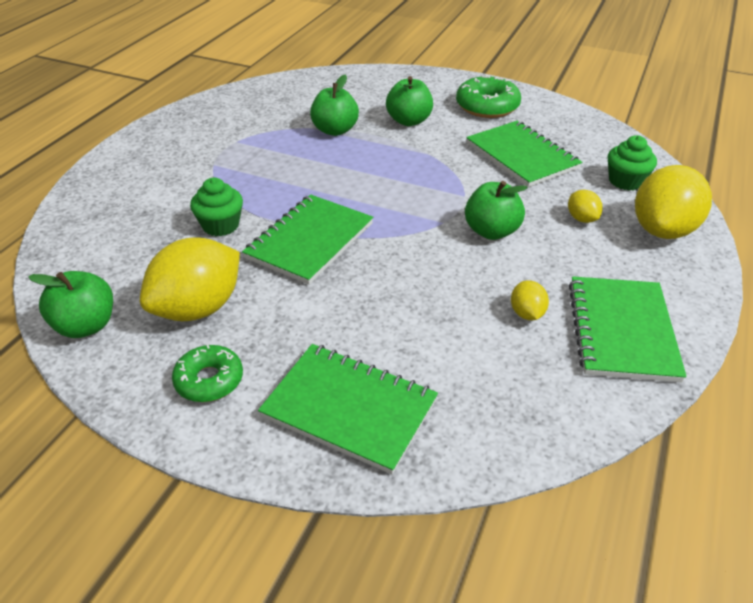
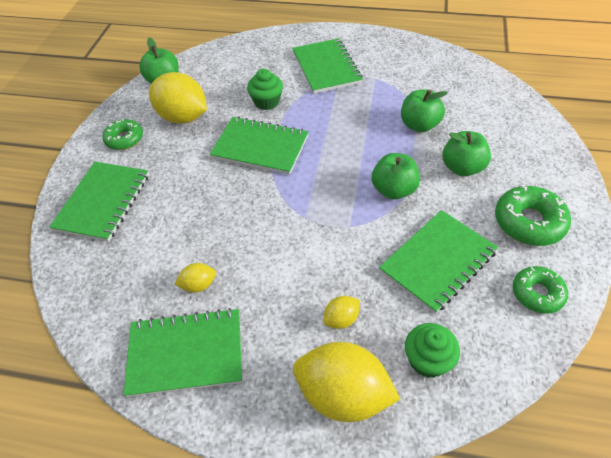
camera: 80 degrees right, 10 degrees up
green apple [465,181,528,240] -> green apple moved to [372,153,420,199]
none -> green notebook [292,38,363,94]
none -> green donut [513,266,568,314]

